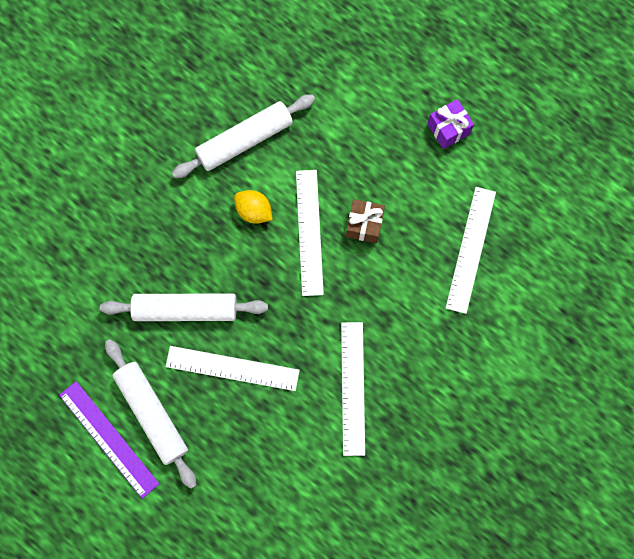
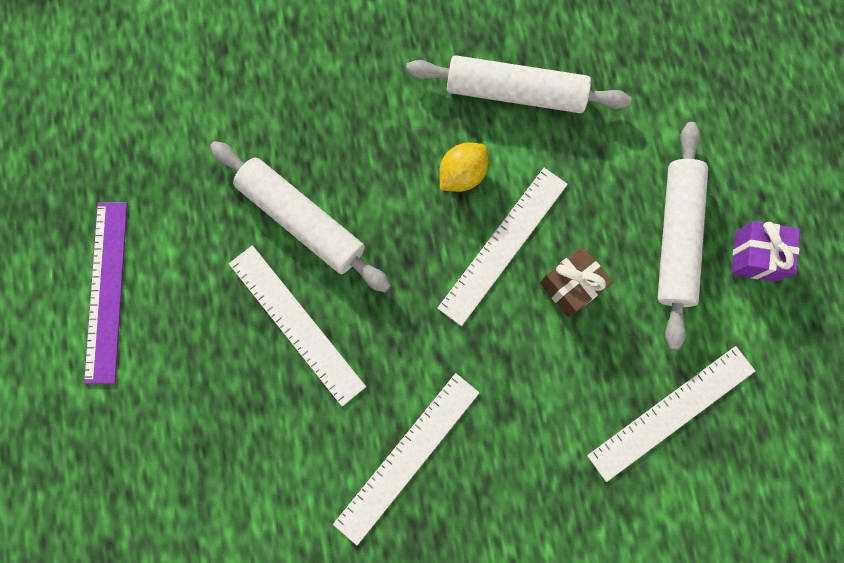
camera: 40 degrees right, 0 degrees up
white rolling pin [105,339,197,489] -> white rolling pin moved to [657,122,708,350]
yellow lemon [234,190,273,224] -> yellow lemon turned 60 degrees clockwise [439,143,488,192]

